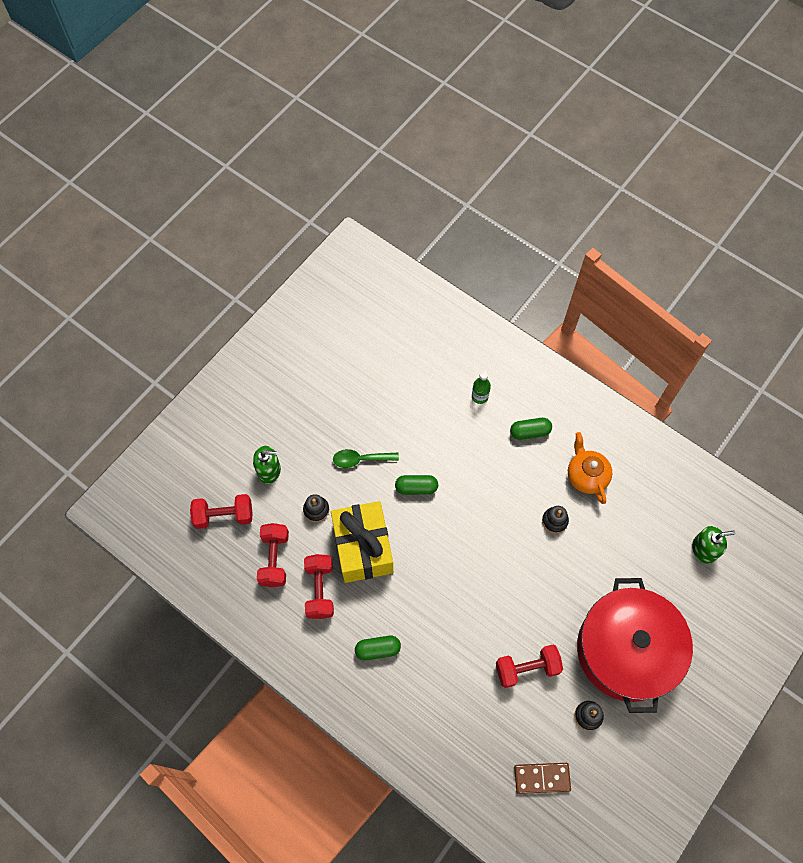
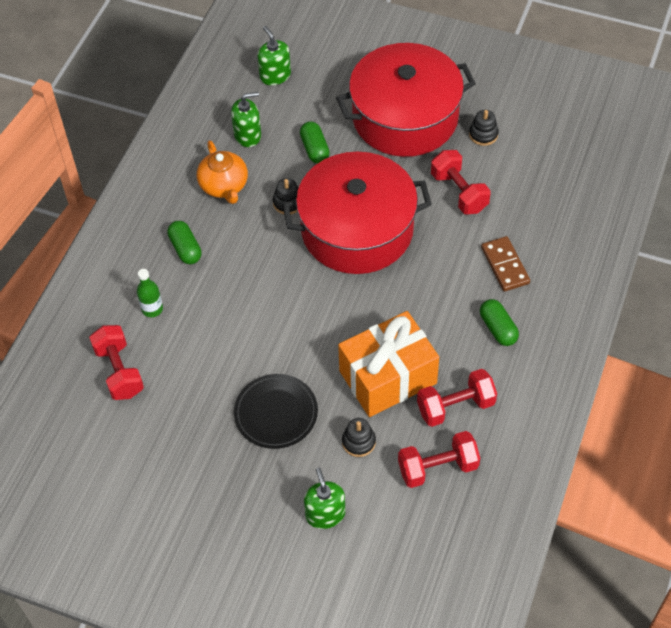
camera: 105 degrees left, 10 degrees down
red dumbbell [190,494,253,529] -> red dumbbell moved to [89,325,144,400]
yellow gift [331,501,393,583] -> orange gift [338,311,439,417]
green spoon [333,449,399,468] -> black plate [234,374,318,449]
green capsule [395,475,438,495] -> green capsule moved to [300,122,330,163]
brown domino [514,763,571,794] -> brown domino moved to [481,236,530,292]
orange teapot [568,432,612,504] -> orange teapot turned 75 degrees counterclockwise [197,140,248,204]
none -> green soap dispenser [231,92,261,147]
none -> red pot [282,152,432,274]

